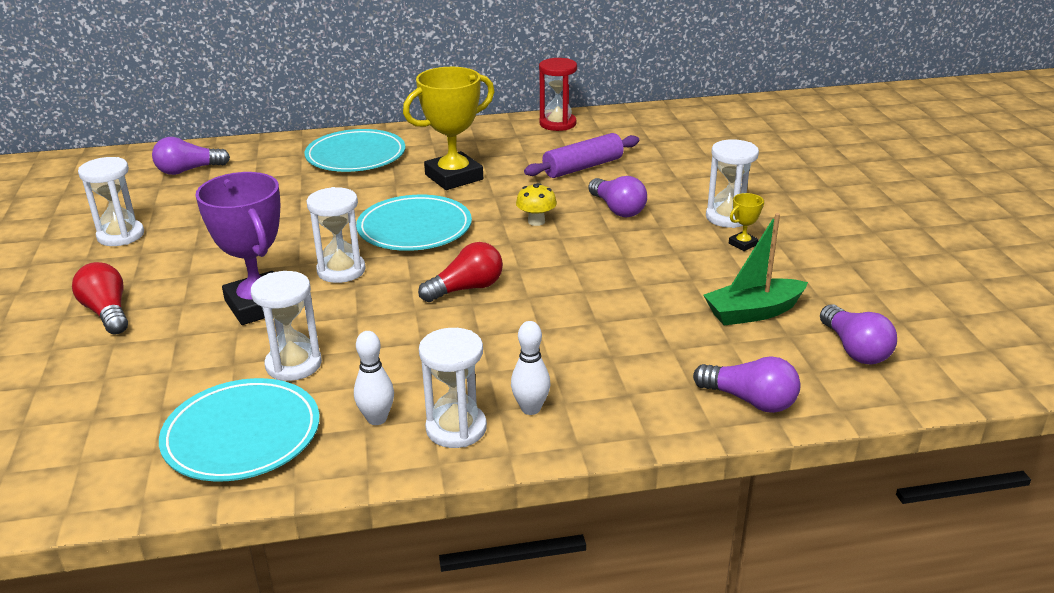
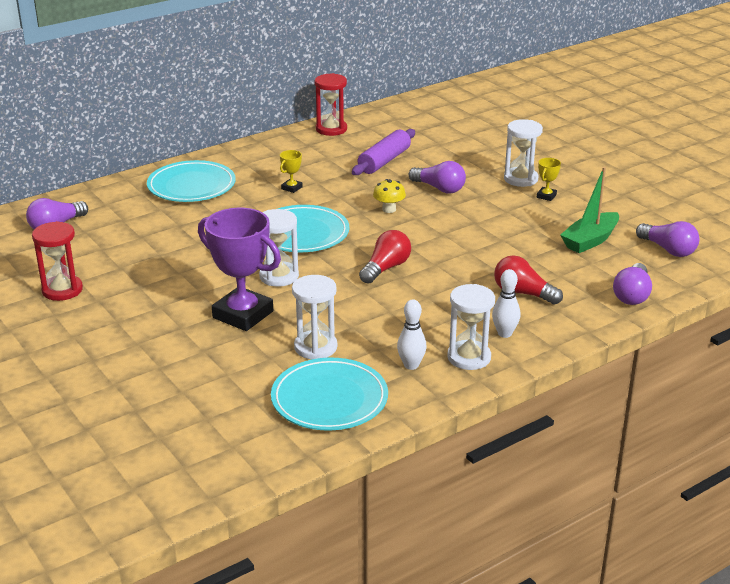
camera: 25 degrees left, 0 degrees up
red light bulb [72,262,128,335] -> red light bulb moved to [494,255,563,305]
white hourglass [78,157,144,246] -> red hourglass [32,221,83,301]
yellow trophy [403,67,495,190] -> yellow trophy [280,150,303,193], size x0.42
purple light bulb [693,356,801,413] -> purple light bulb turned 105 degrees clockwise [613,263,652,305]

